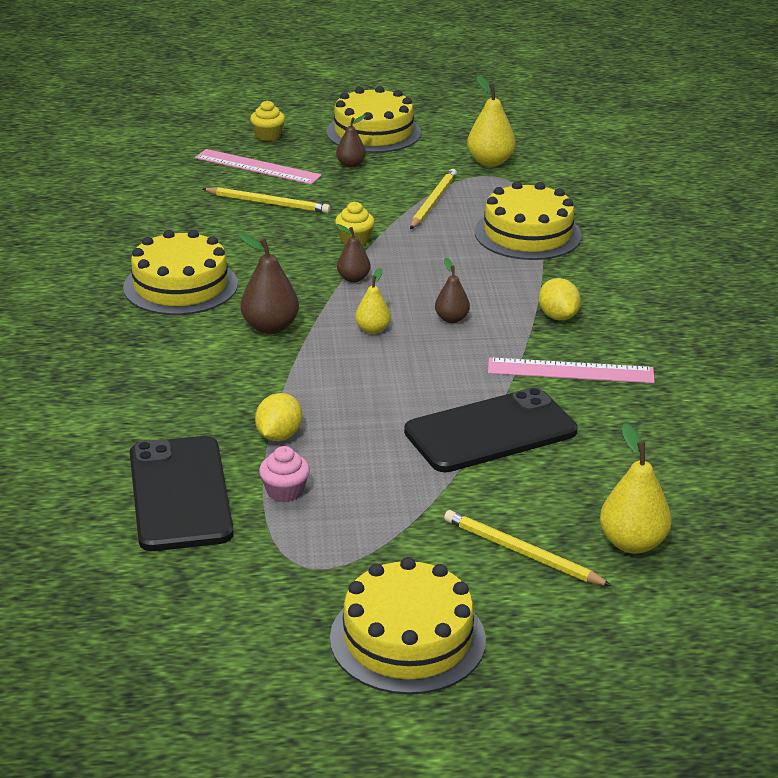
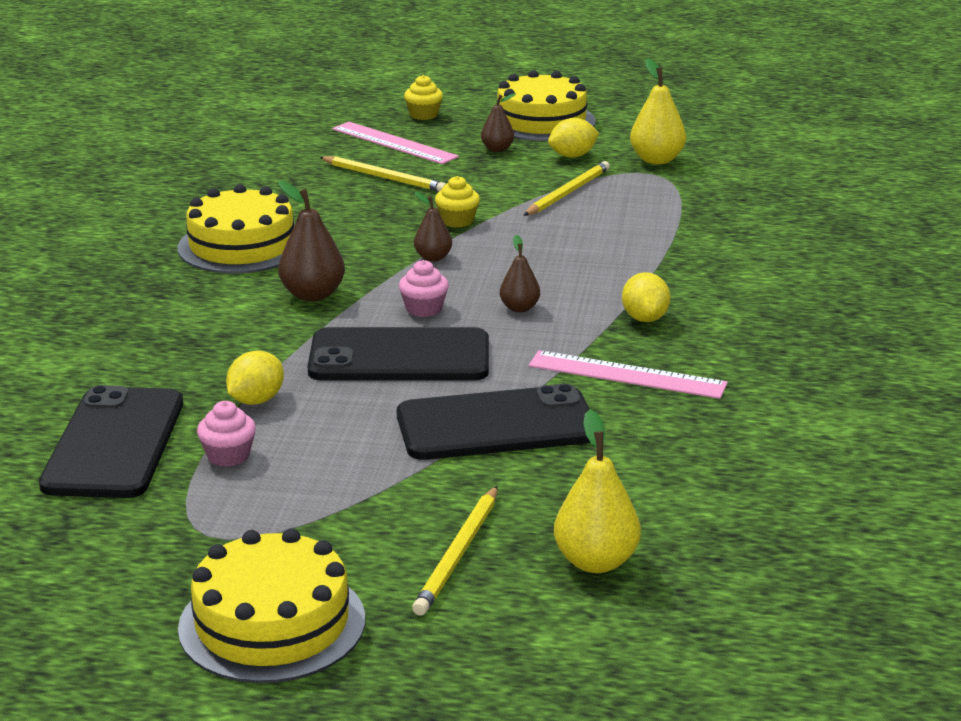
camera: 15 degrees right, 5 degrees down
yellow pear [355,268,391,334] -> pink cupcake [399,260,449,317]
yellow pencil [444,510,612,586] -> yellow pencil turned 120 degrees counterclockwise [412,486,497,615]
yellow cake [475,181,582,260] -> none
none -> black phone [308,327,489,381]
none -> yellow lemon [548,118,599,158]

